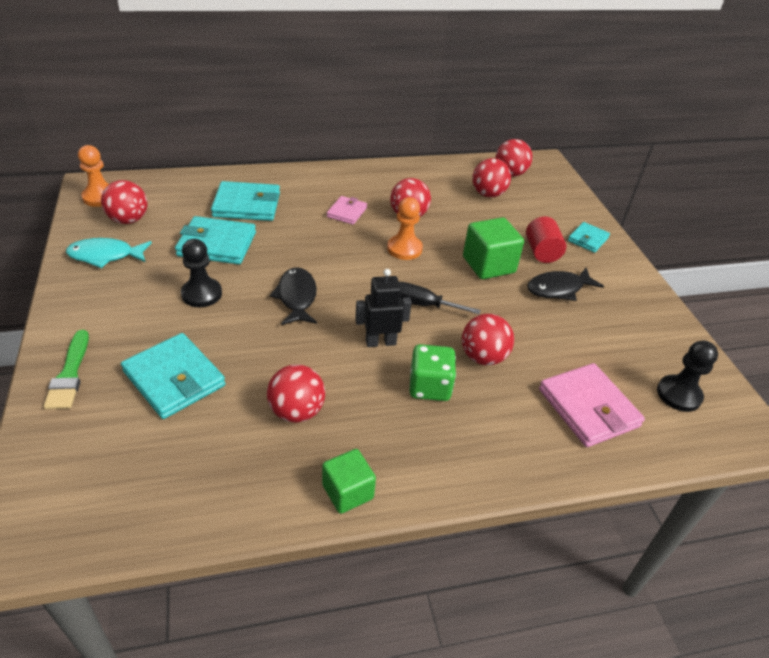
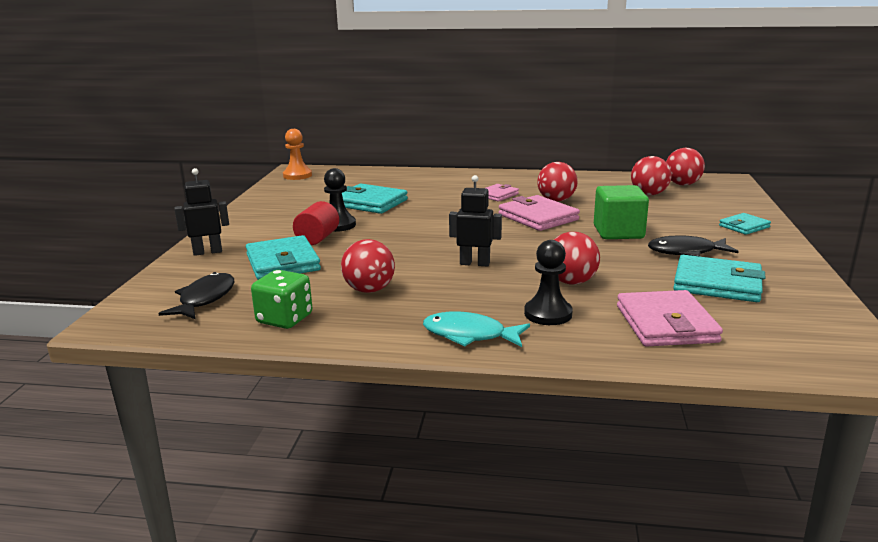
camera: 25 degrees right, 20 degrees down
green brush [44,330,89,409] -> black robot [174,168,229,256]
turquoise fish [66,238,152,268] -> turquoise fish moved to [423,311,530,347]
red ball [101,180,147,224] -> none
turquoise wallet [211,181,280,221] -> turquoise wallet moved to [673,255,765,302]
black fish [270,267,317,325] -> black fish moved to [158,272,235,319]
green cube [322,449,376,514] -> none
orange pawn [387,197,423,260] -> pink wallet [499,195,580,231]
black screwdriver [399,282,481,314] -> none
green dice [410,344,456,401] -> green dice moved to [251,270,312,329]
red cylinder [526,217,566,263] -> red cylinder moved to [293,201,339,245]
black pawn [657,340,718,412] -> black pawn moved to [524,240,573,325]

